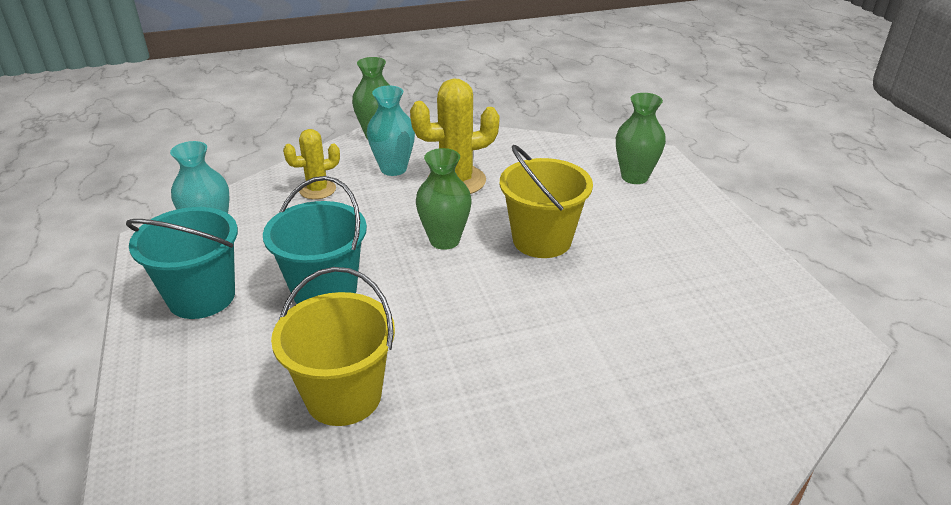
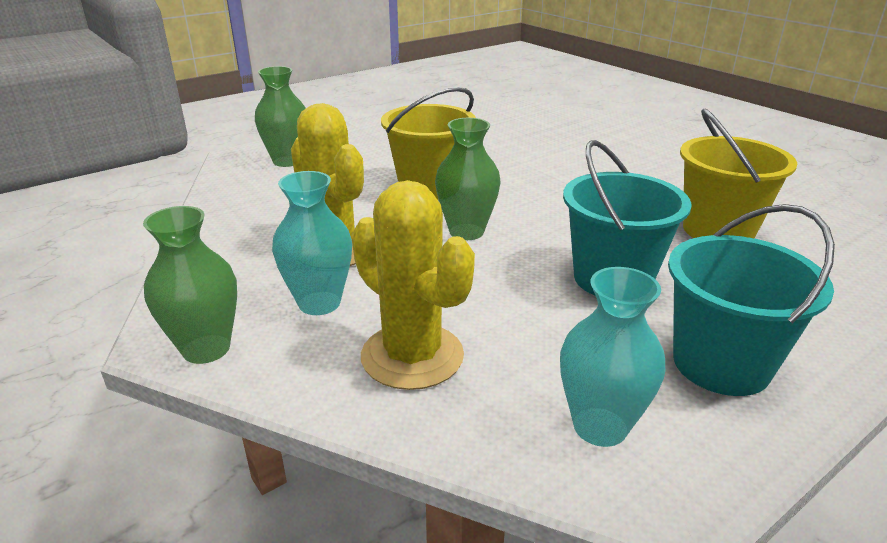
camera: 110 degrees left, 5 degrees down
yellow cactus [283,129,340,199] -> yellow cactus [352,180,475,390], size x1.64

